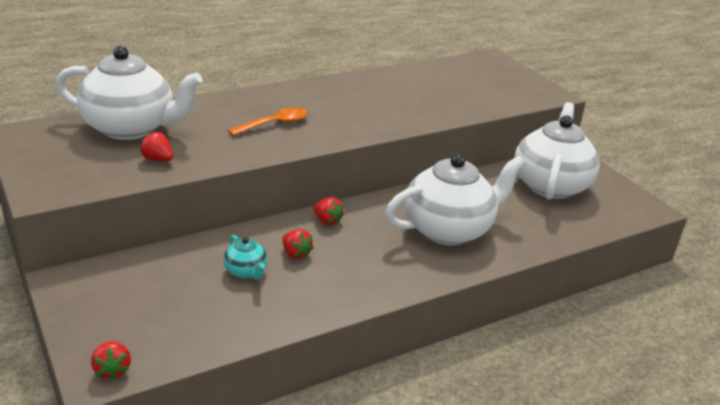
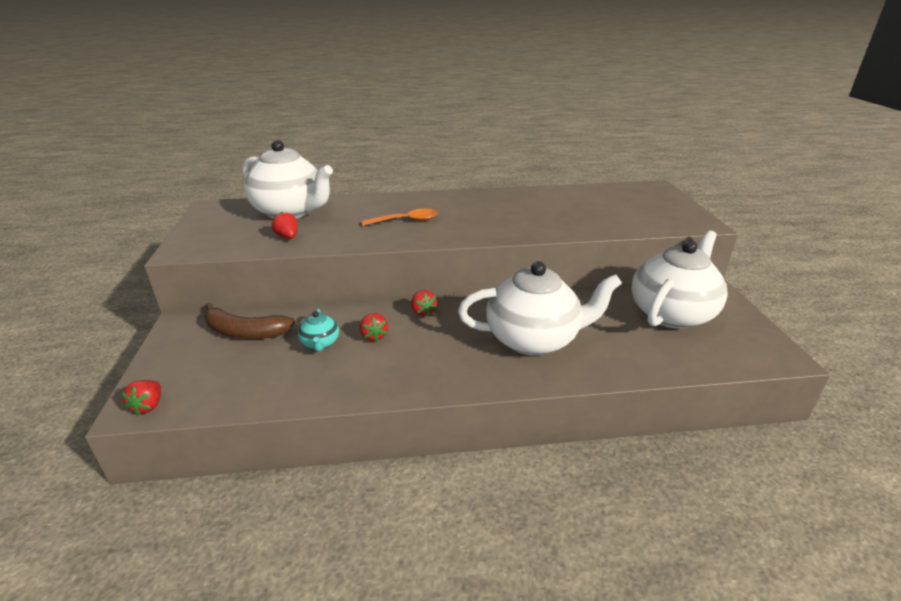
camera: 25 degrees right, 0 degrees up
none -> brown banana [204,303,295,339]

